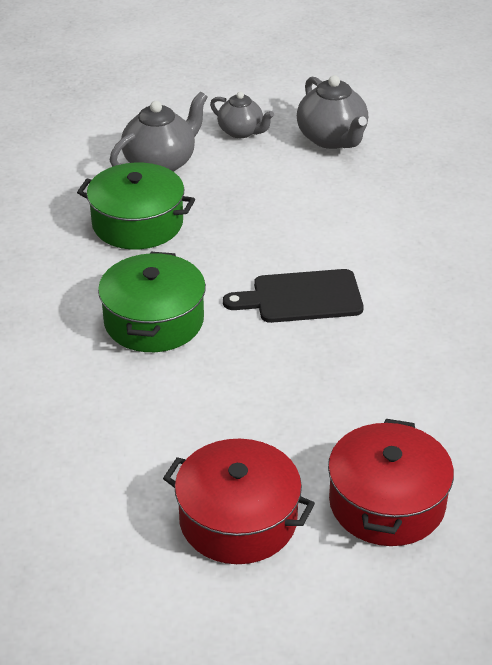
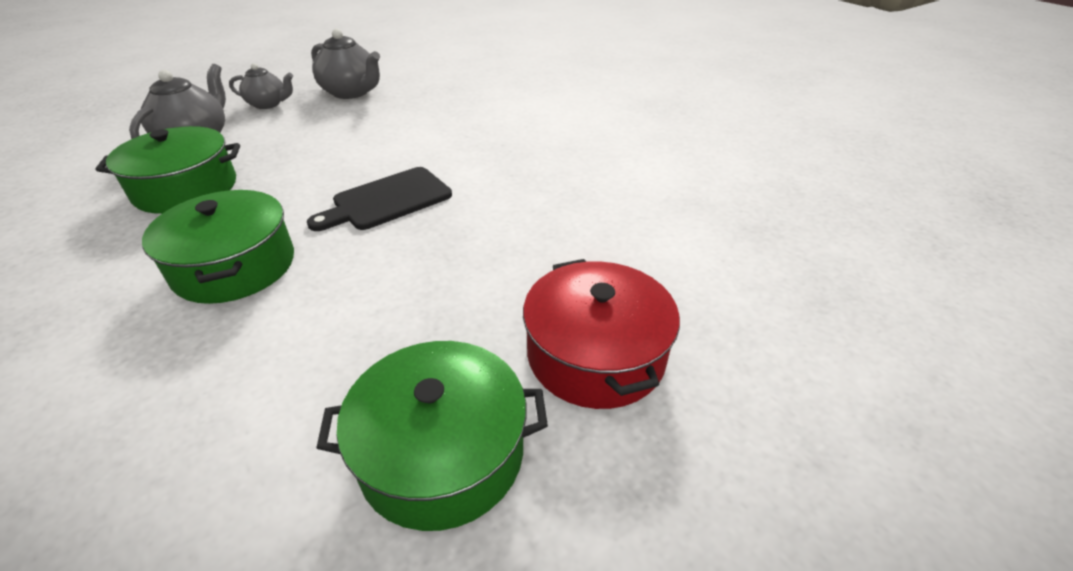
camera: 30 degrees left, 0 degrees up
red pot [163,439,315,564] -> green pot [316,341,548,531]

